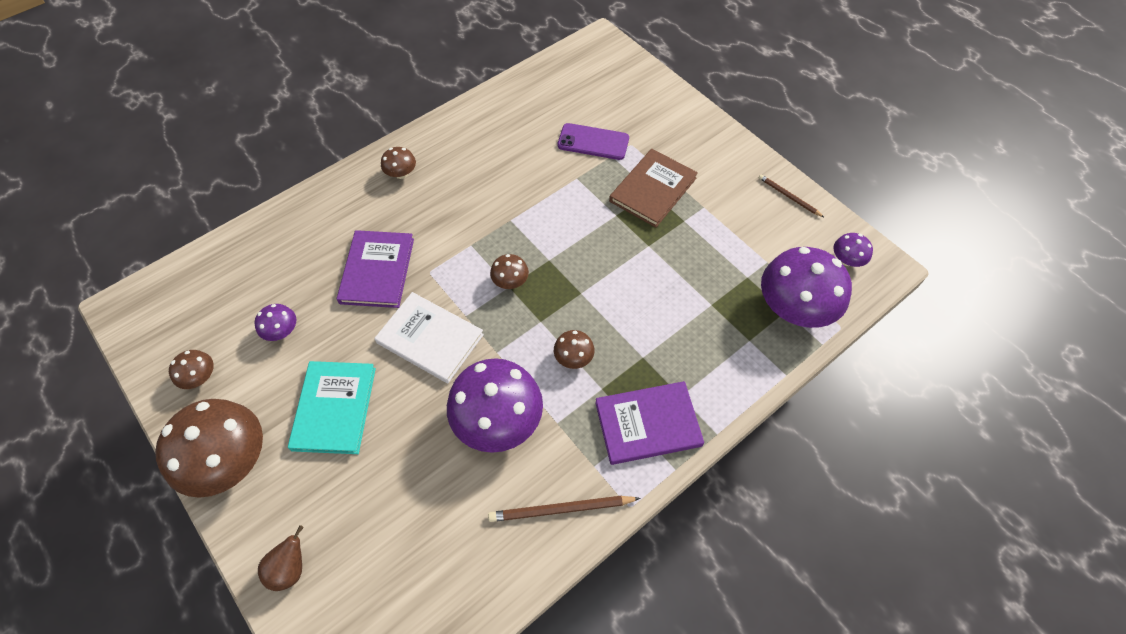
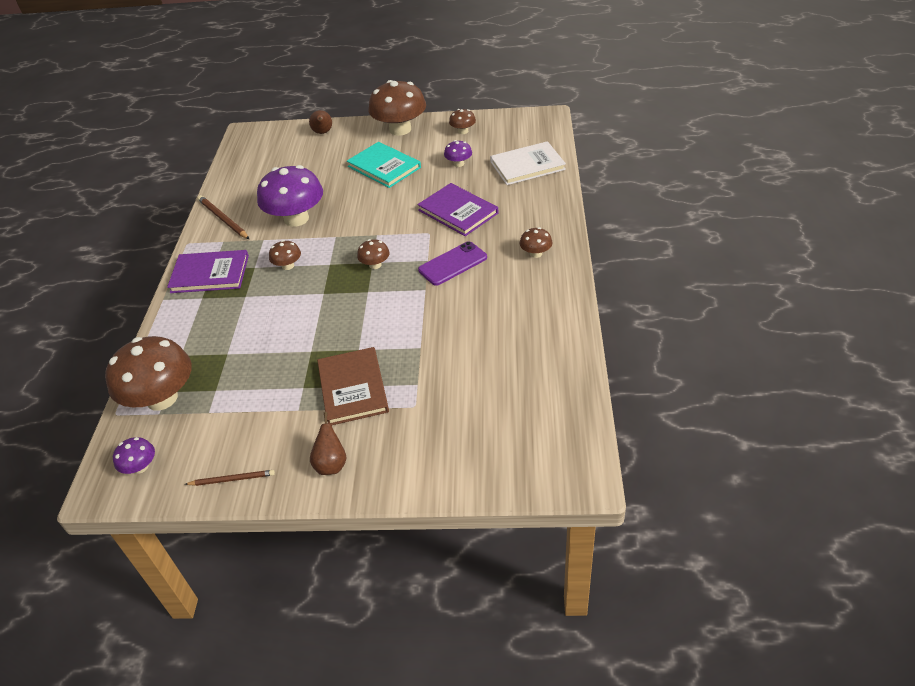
camera: 135 degrees right, 15 degrees down
white book [374,292,484,383] -> white book moved to [490,141,566,185]
brown pencil [488,496,641,522] -> brown pencil turned 75 degrees counterclockwise [198,195,249,239]
purple phone [558,123,629,160] -> purple phone moved to [418,241,487,286]
purple book [595,381,704,465] -> purple book turned 60 degrees clockwise [167,250,249,293]
purple mushroom [761,247,852,328] -> brown mushroom [105,336,192,411]
none -> brown pear [310,412,346,475]

